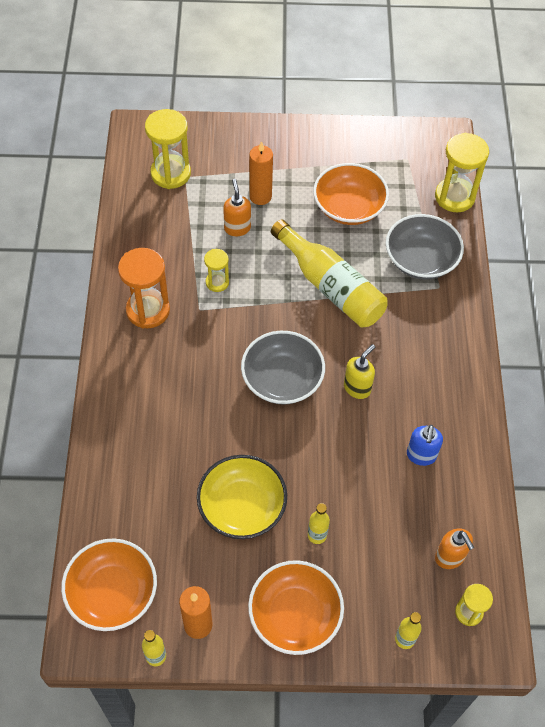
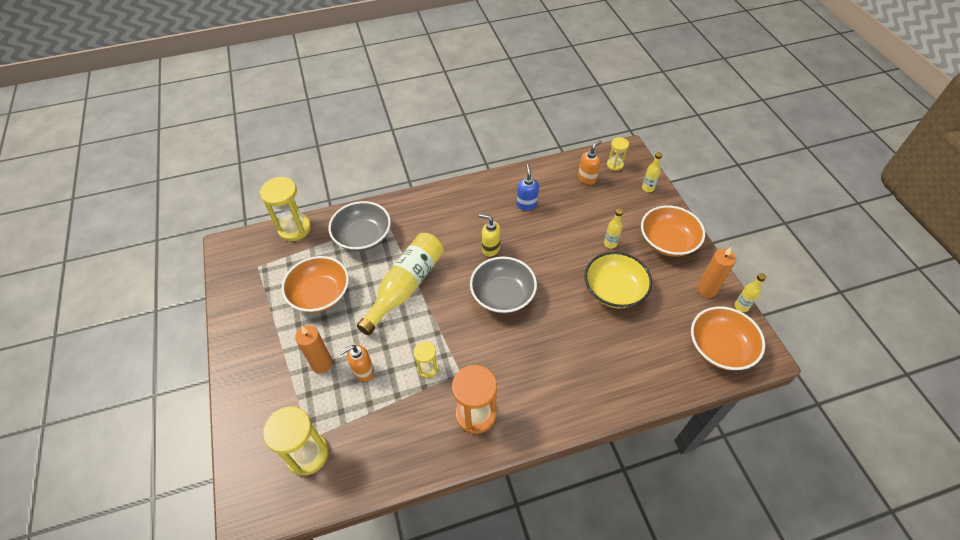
camera: 105 degrees left, 5 degrees down
blue soap dispenser [407,425,443,466] -> blue soap dispenser turned 90 degrees counterclockwise [517,164,539,210]

